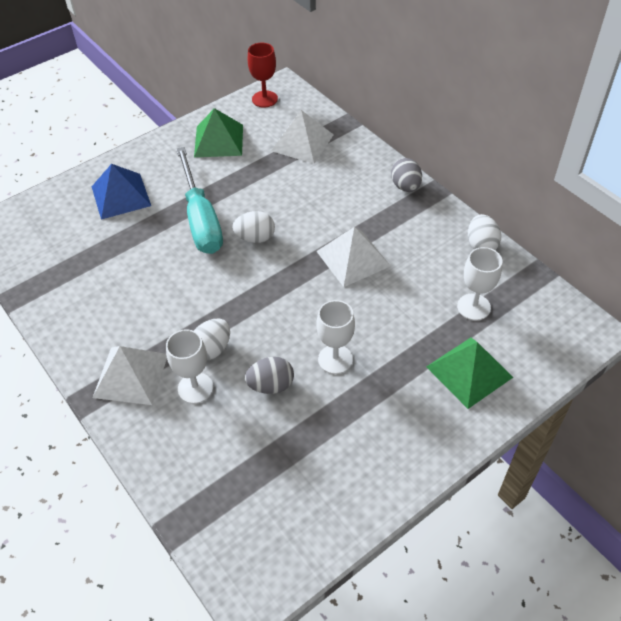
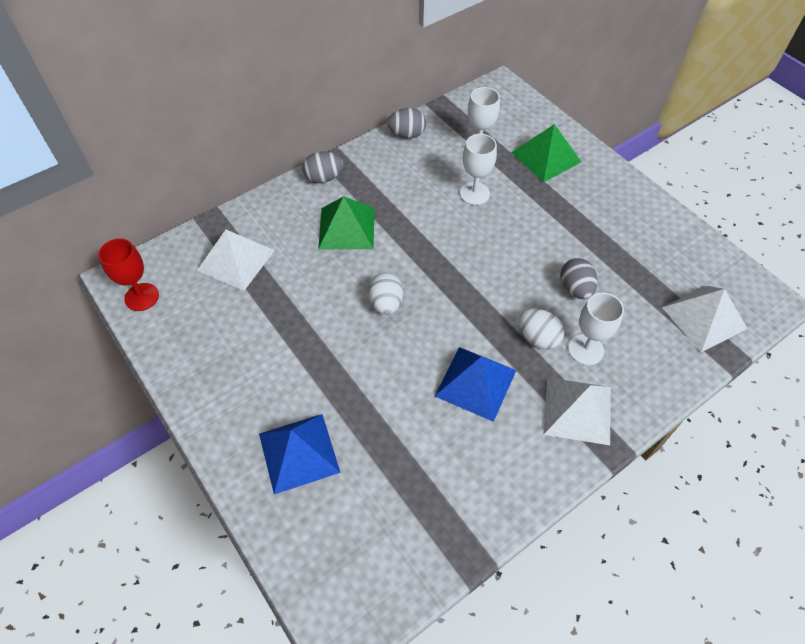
camera: 90 degrees left, 5 degrees up
turquoise screwdriver [176,147,223,254] -> none
green pyramid [194,108,243,157] -> green pyramid moved to [318,196,375,249]
white pyramid [316,227,390,287] -> white pyramid moved to [662,286,748,352]
white goblet [316,300,355,374] -> white goblet moved to [460,134,497,205]
white egg [468,214,501,250] -> grey egg [387,108,426,138]
none -> blue pyramid [435,347,516,422]

